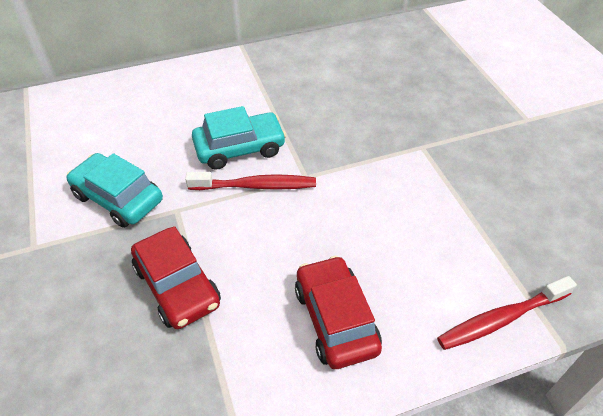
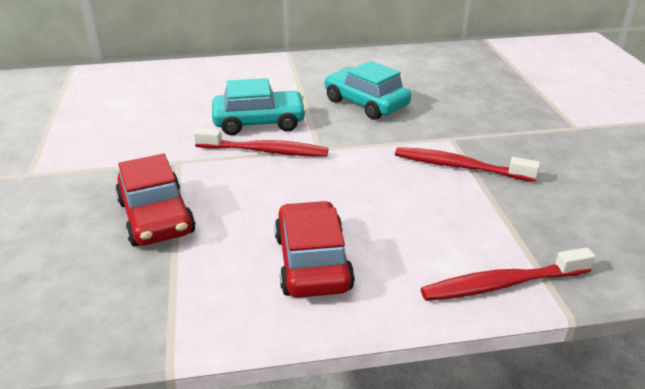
camera: 10 degrees right, 15 degrees down
turquoise car [67,153,163,228] -> turquoise car moved to [325,61,411,120]
none -> red toothbrush [395,147,540,182]

